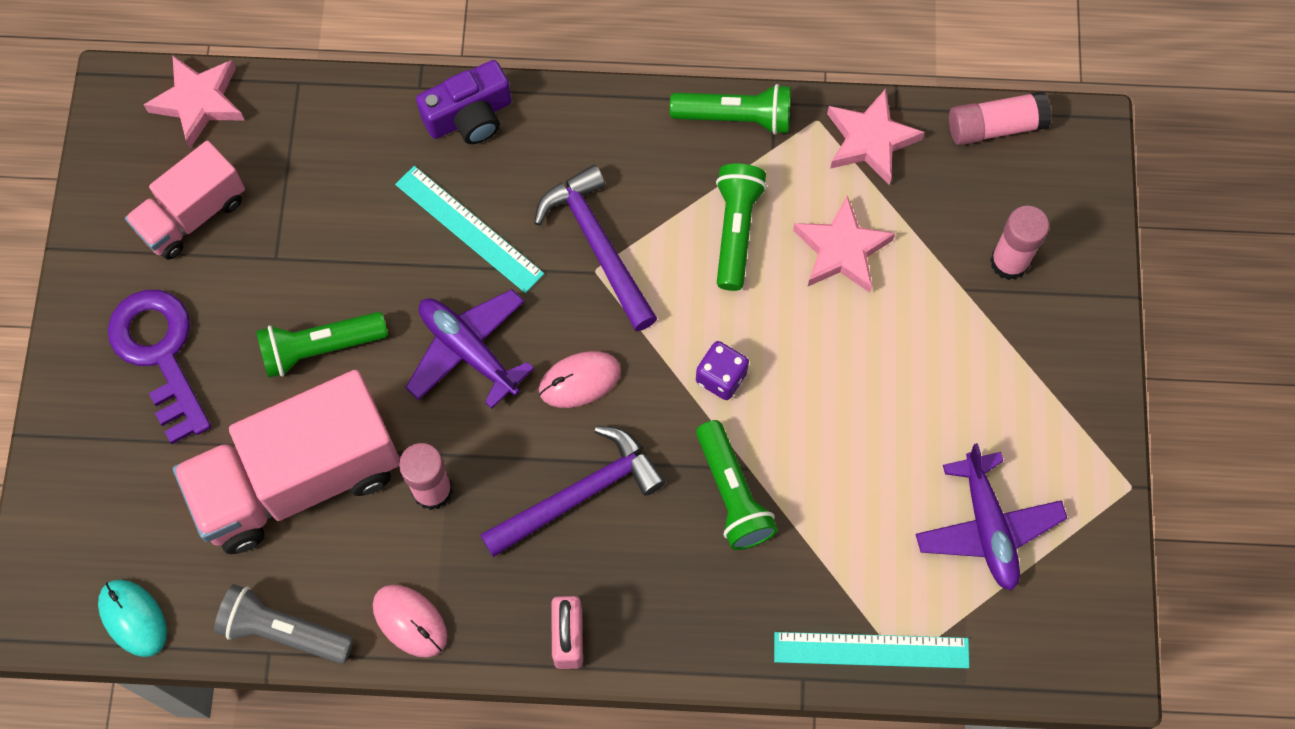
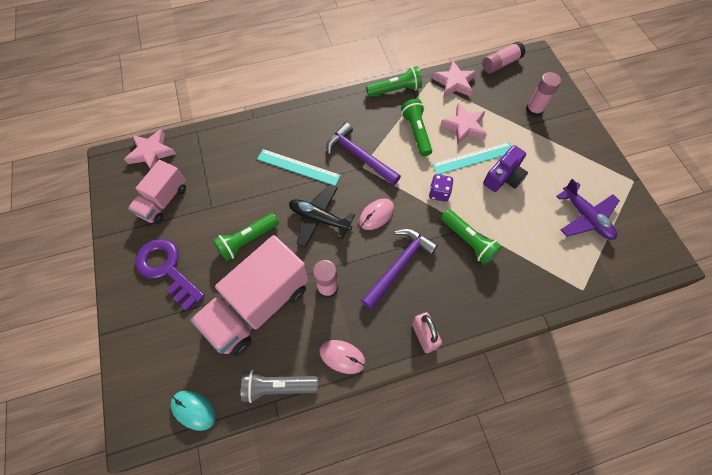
camera: 20 degrees left, 5 degrees down
purple plane [405,289,534,409] -> black plane [289,185,355,247]
purple camera [416,60,512,144] -> purple camera moved to [483,145,528,192]
turquoise ruler [774,632,969,668] -> turquoise ruler moved to [432,142,511,174]

